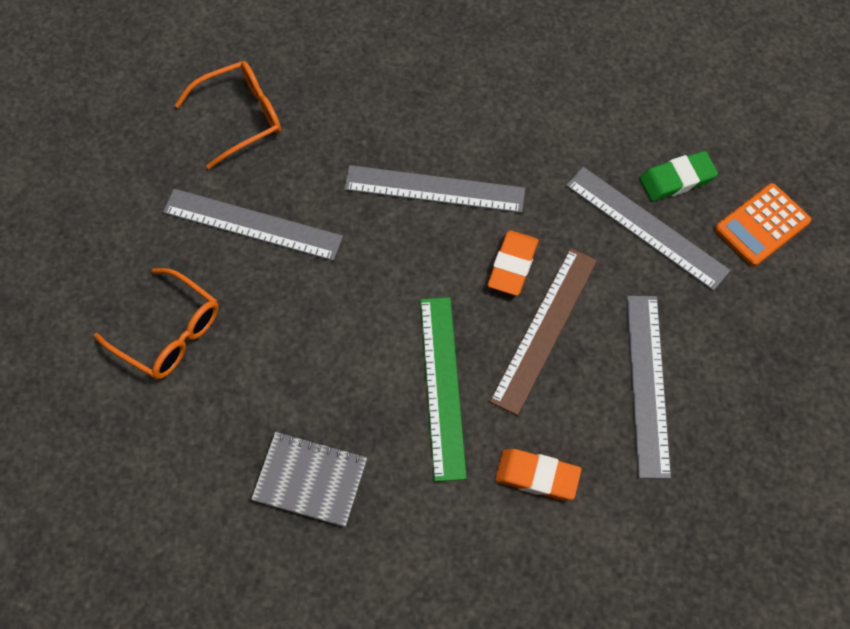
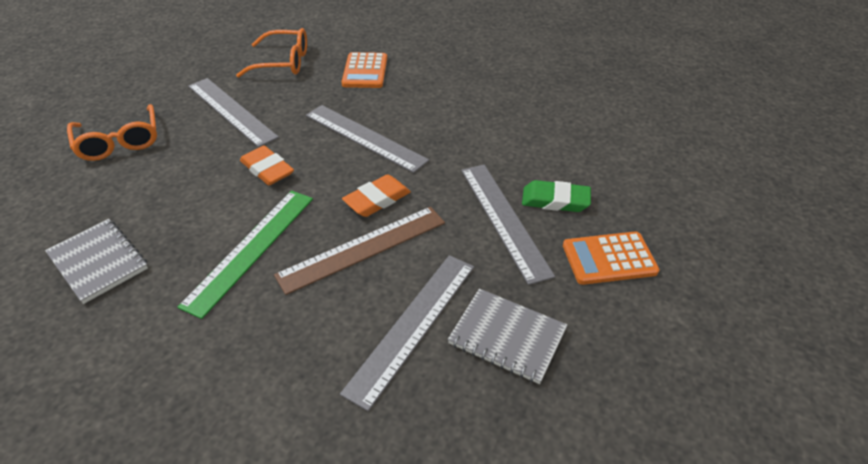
camera: 30 degrees right, 20 degrees down
orange eraser [495,449,581,500] -> orange eraser moved to [240,145,294,185]
none -> orange calculator [341,52,387,88]
none -> grey notebook [448,288,567,384]

